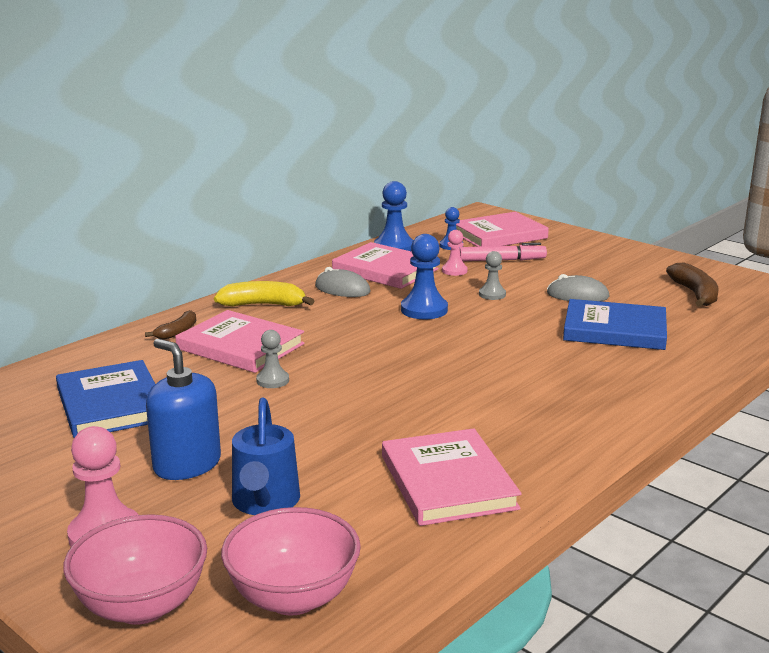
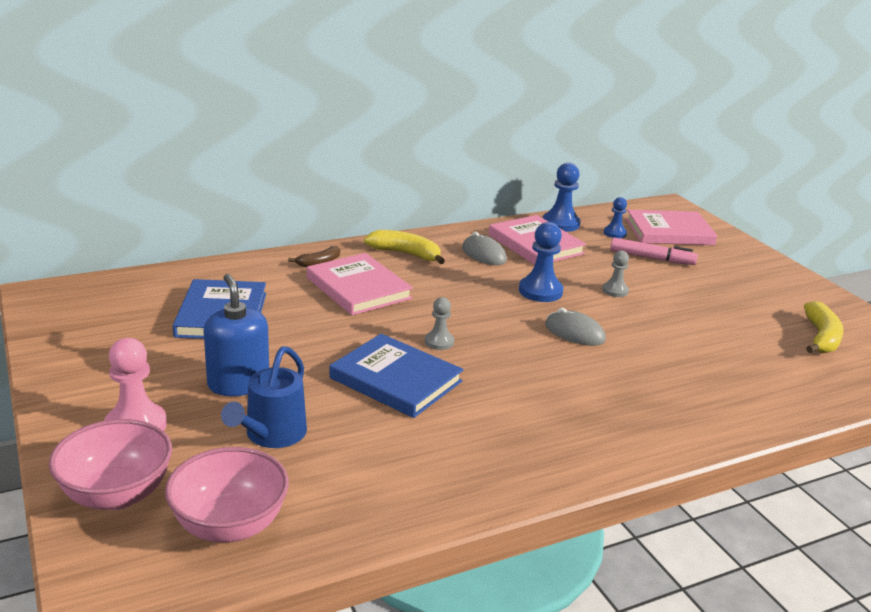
camera: 20 degrees right, 5 degrees up
grey pawn [256,330,289,388] -> grey pawn moved to [425,297,454,350]
pink book [382,428,522,526] -> none
pink pawn [442,230,468,276] -> none
grey mouse [547,274,609,301] -> grey mouse moved to [545,308,606,346]
blue book [563,299,667,350] -> blue book moved to [329,334,463,418]
brown banana [666,262,719,307] -> yellow banana [804,301,844,353]

